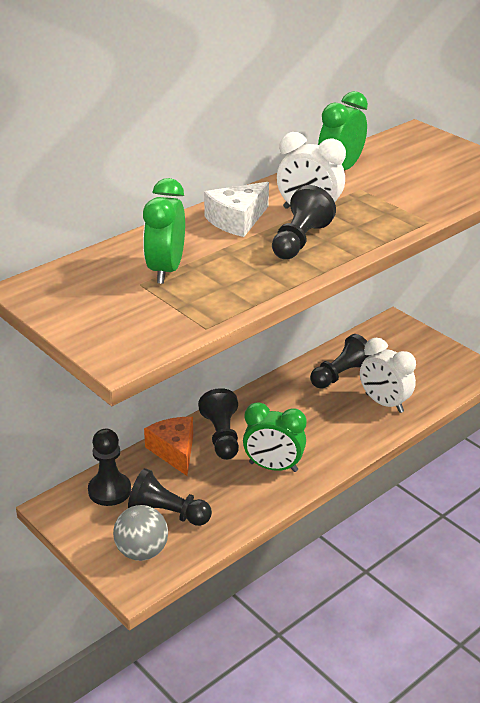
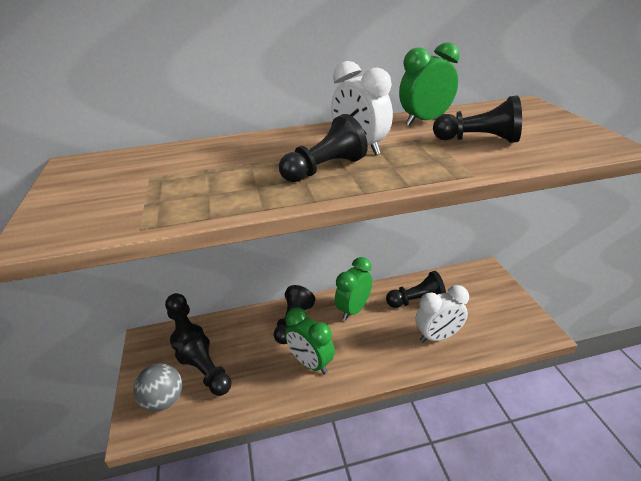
camera: 30 degrees right, 0 degrees up
green clock [143,178,185,284] -> green clock moved to [335,257,372,321]
orange cheese [144,417,193,476] -> none
white cheese [204,182,269,237] -> none
white clock [360,338,416,413] -> white clock turned 90 degrees counterclockwise [415,285,469,343]
none -> black pawn [433,95,522,143]

